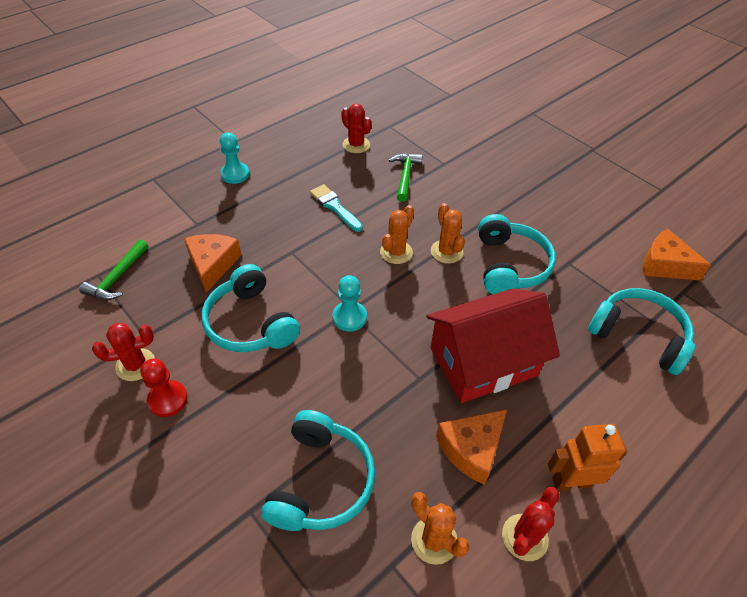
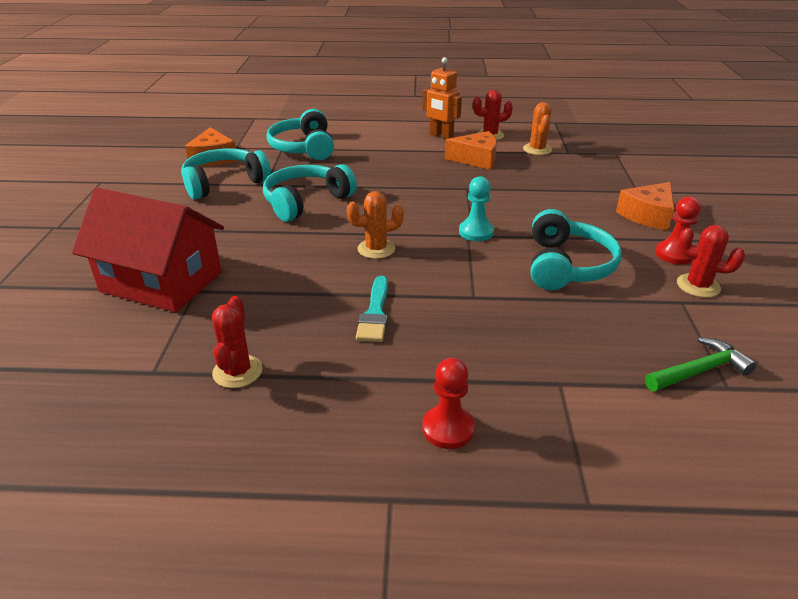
camera: 135 degrees left, 15 degrees down
orange cheese [184,234,241,293] -> orange cheese moved to [616,182,674,231]
turquoise pawn [220,132,249,184] -> red pawn [422,358,475,449]
turquoise headphones [261,410,375,531] -> turquoise headphones moved to [181,148,271,199]
green hammer [389,153,423,202] -> none
red house [426,289,560,403] -> red house moved to [72,188,224,312]
orange cactus [431,203,465,264] -> none

